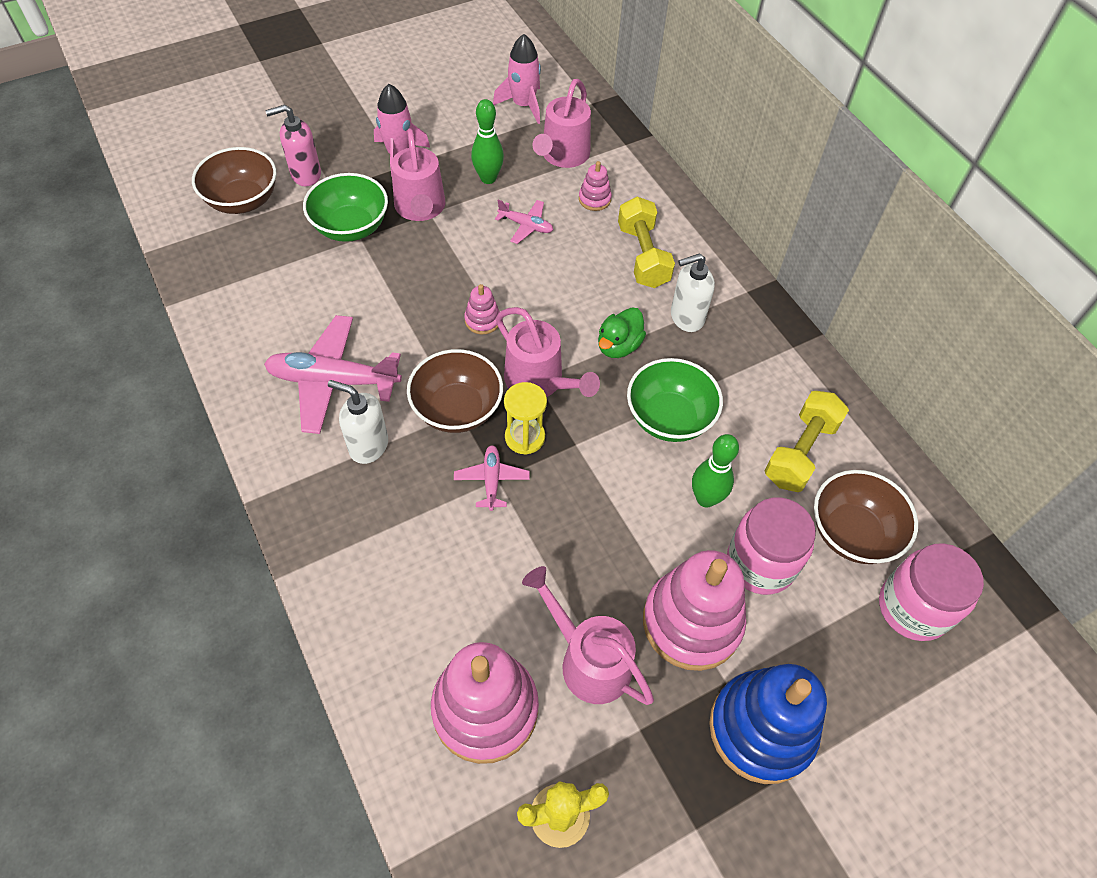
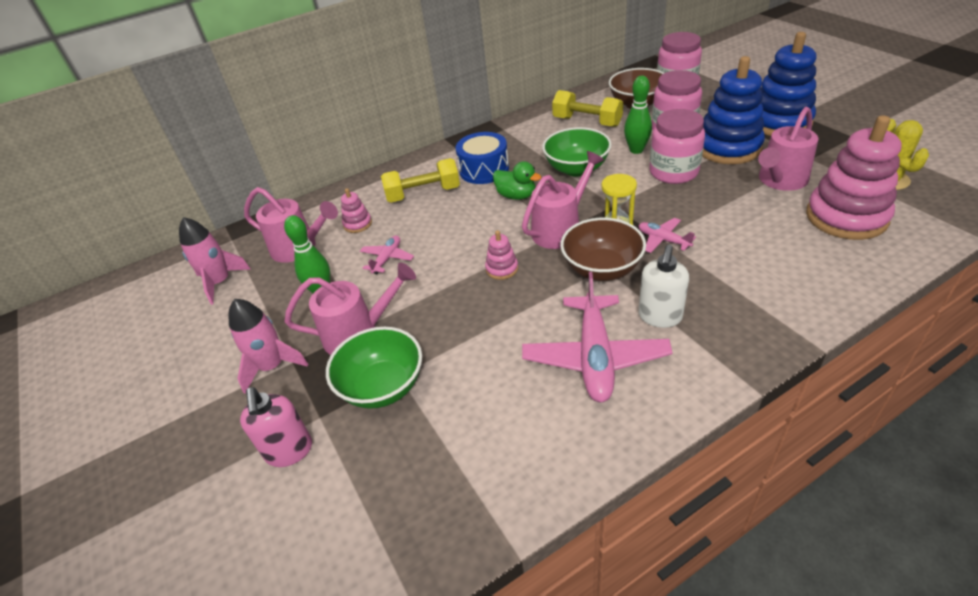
camera: 85 degrees left, 15 degrees down
brown bowl [192,147,276,214] -> none
pink plane [454,445,530,511] -> pink plane turned 45 degrees clockwise [639,218,696,253]
pink stacking toy [643,550,746,671] -> blue stacking toy [702,56,765,164]
white soap dispenser [671,253,715,332] -> blue drum [456,132,509,184]
none -> pink jar [649,109,705,184]

